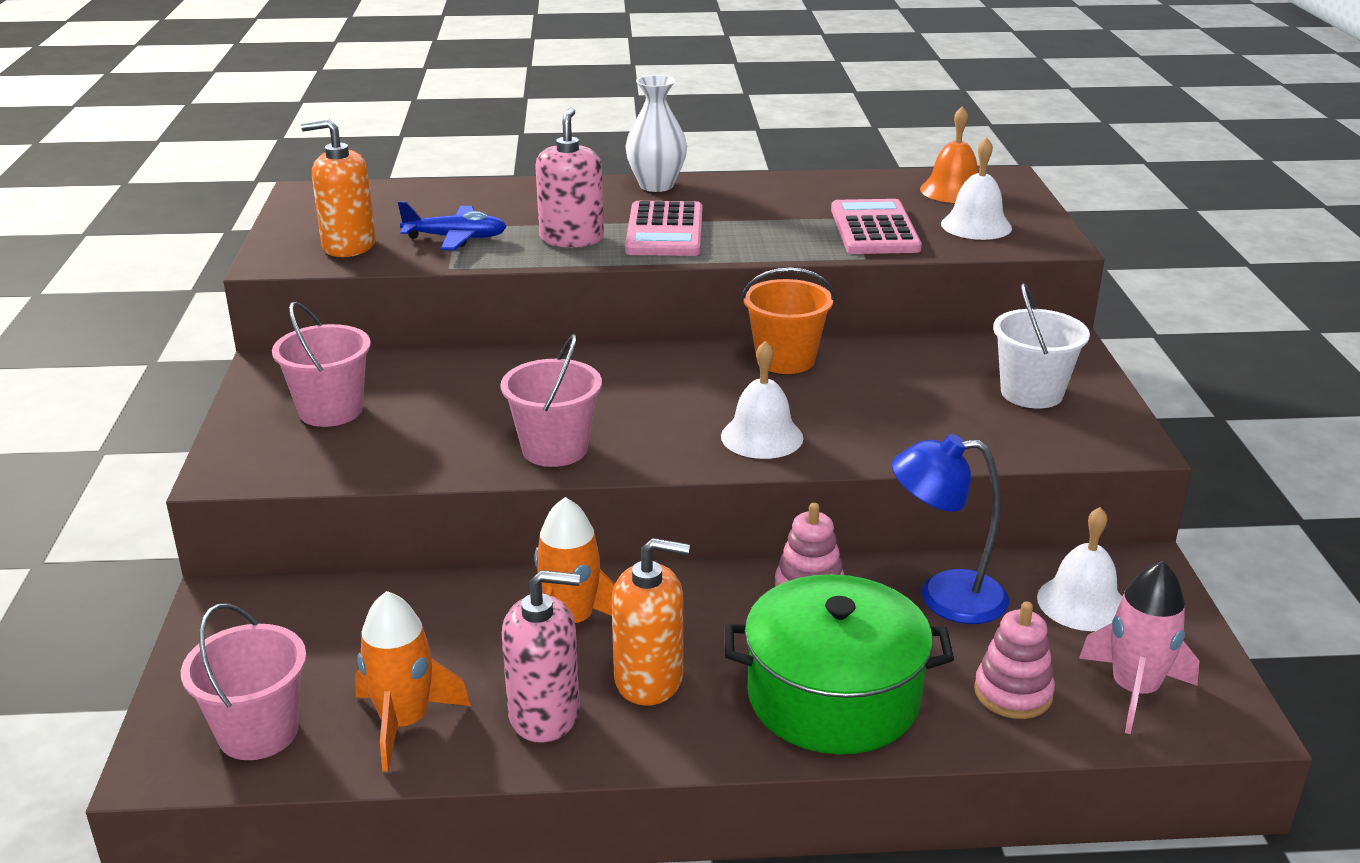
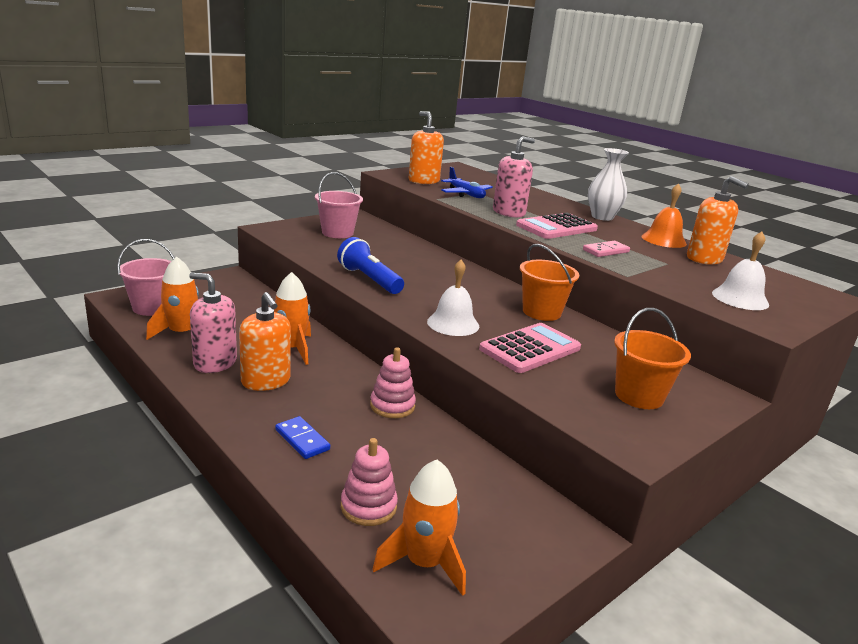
camera: 50 degrees right, 5 degrees down
pink bucket [501,334,602,467] -> blue flashlight [337,237,404,294]
pink soap dispenser [502,570,580,743] -> pink soap dispenser turned 150 degrees clockwise [189,273,237,373]
green pot [725,574,954,754] -> blue domino [275,416,330,459]
pink calculator [831,199,922,254] -> pink calculator moved to [479,323,581,373]
blue lamp [892,434,1009,624] -> none
orange bell [920,106,978,203] -> orange bell moved to [642,183,687,248]
white bucket [993,283,1090,408] -> orange bucket [614,308,691,409]
white bell [1037,507,1122,631] -> none
pink rocket [1079,561,1199,734] -> orange rocket [373,460,466,596]
none -> pink domino [583,241,630,257]
none -> orange soap dispenser [687,176,749,265]

